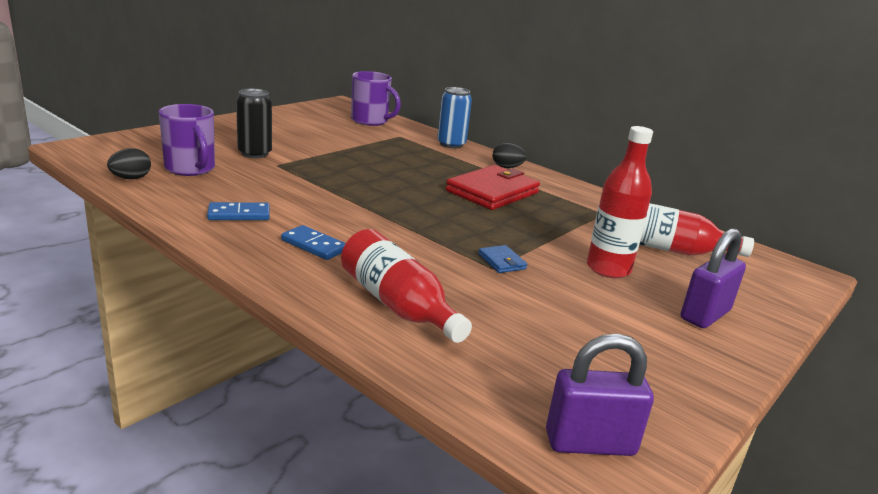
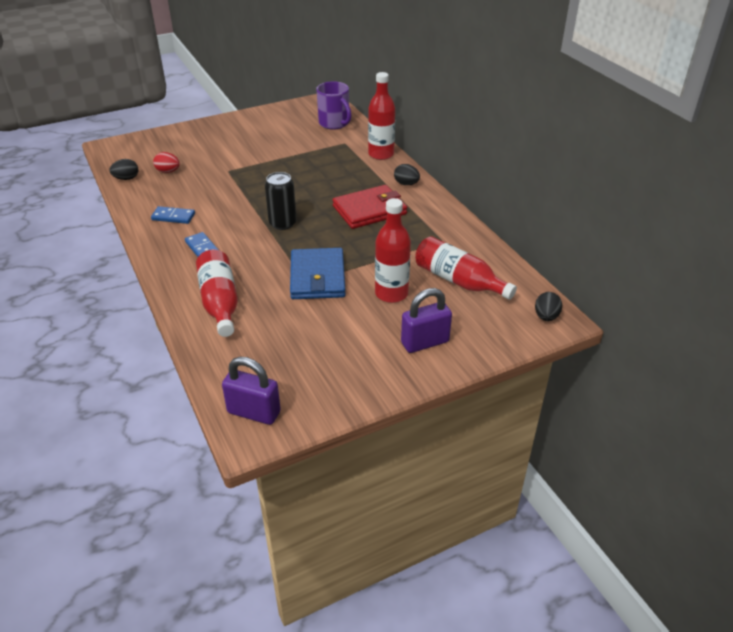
camera: 25 degrees right, 15 degrees up
purple mug [159,104,215,176] -> red egg [153,152,180,173]
black can [236,89,272,158] -> black can moved to [265,172,297,230]
blue can [437,87,472,148] -> red bottle [368,72,395,160]
blue wallet [478,245,527,273] -> blue wallet [290,248,346,299], size x2.29
none -> black egg [535,292,562,321]

